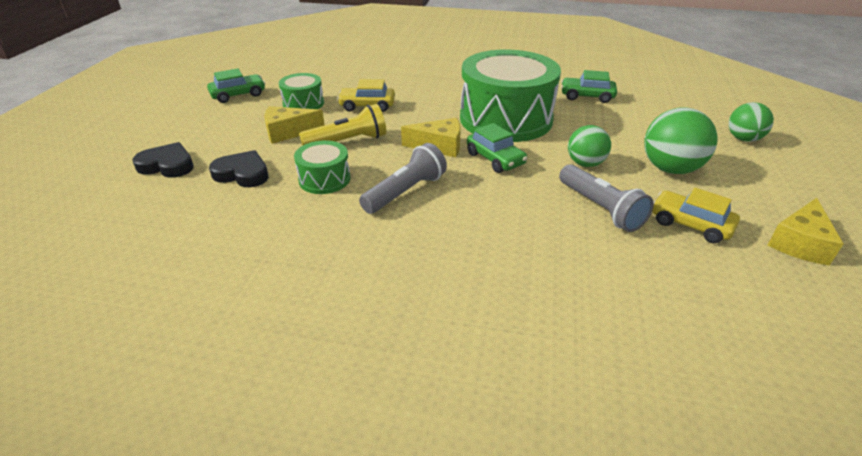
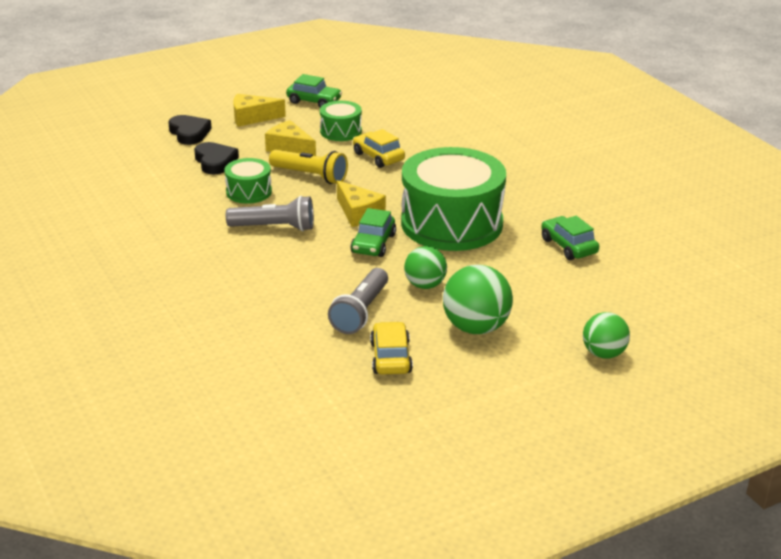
camera: 50 degrees right, 5 degrees down
yellow cheese [768,198,844,266] -> yellow cheese moved to [233,94,286,127]

